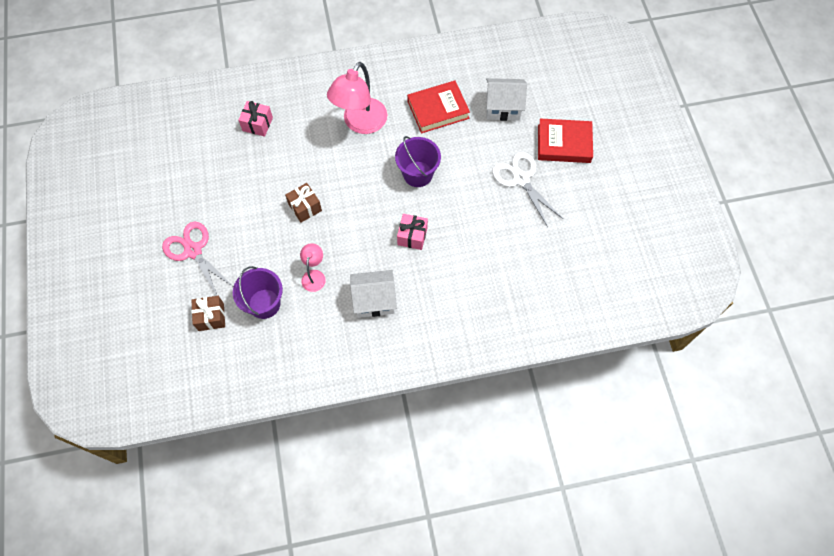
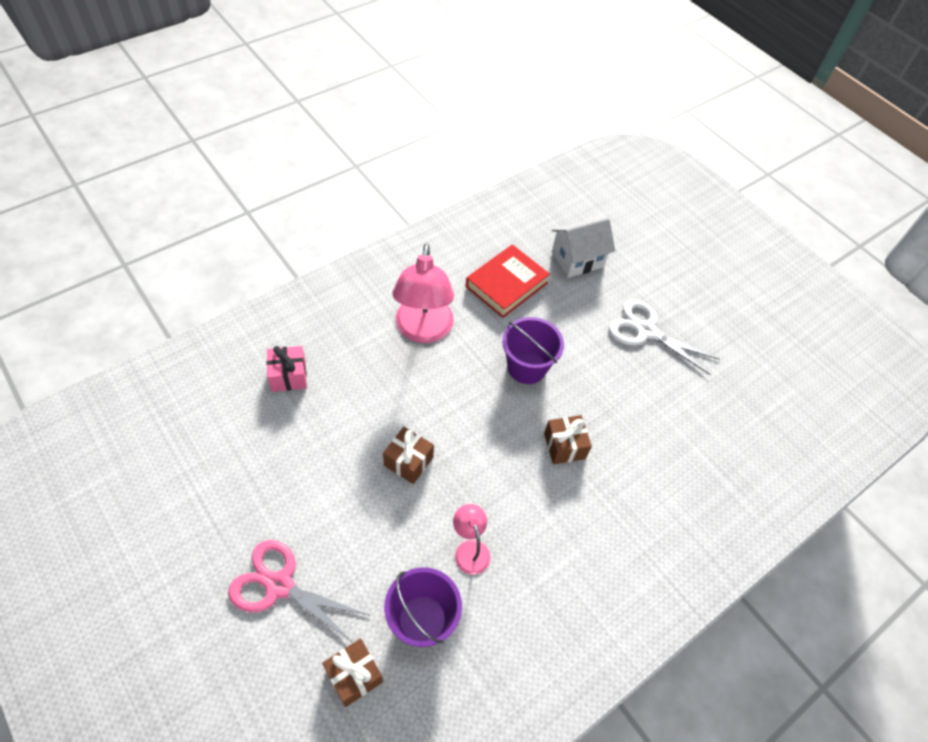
camera: 30 degrees left, 10 degrees down
white house [350,270,397,318] -> none
pink gift [397,214,428,250] -> brown gift [544,415,592,464]
red book [538,118,593,163] -> none

